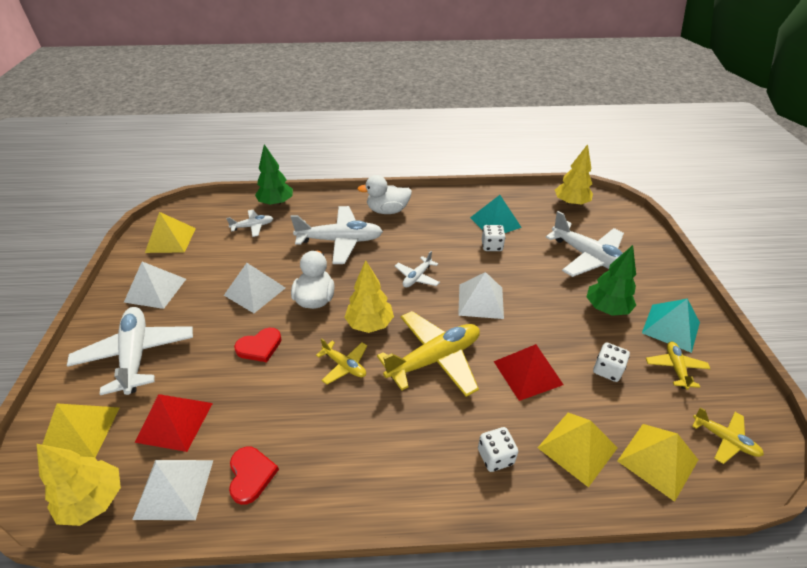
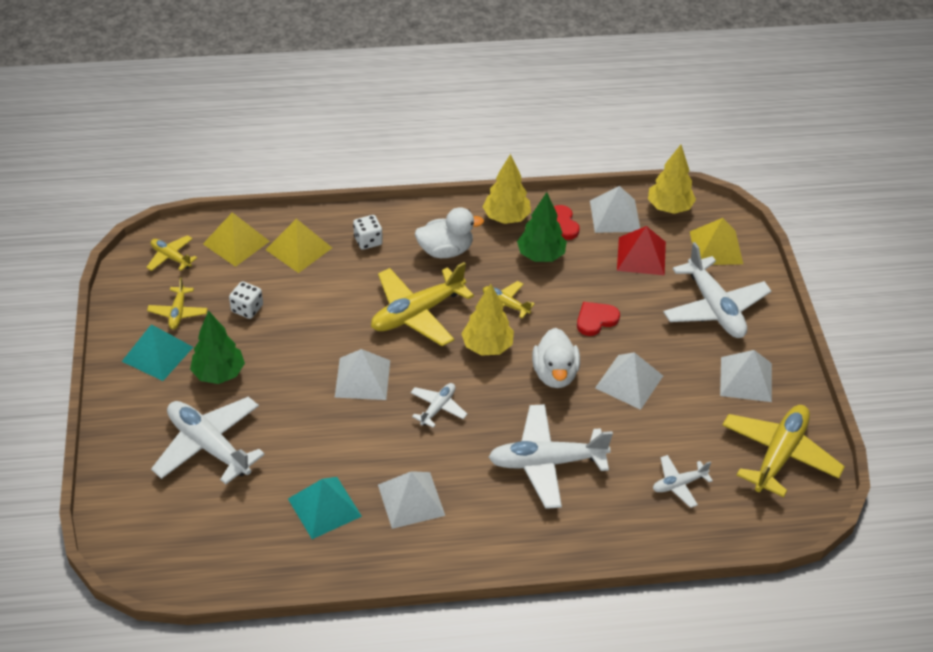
camera: 175 degrees right, 5 degrees up
yellow pyramid [145,212,196,253] -> yellow plane [722,405,845,497]
green tree [255,144,293,206] -> green tree moved to [517,192,567,262]
white duck [358,175,412,214] -> white duck moved to [415,207,484,258]
white dice [482,225,505,251] -> none
red pyramid [493,344,563,401] -> none
yellow tree [555,144,593,206] -> yellow tree moved to [483,154,531,224]
none -> white pyramid [378,471,445,529]

